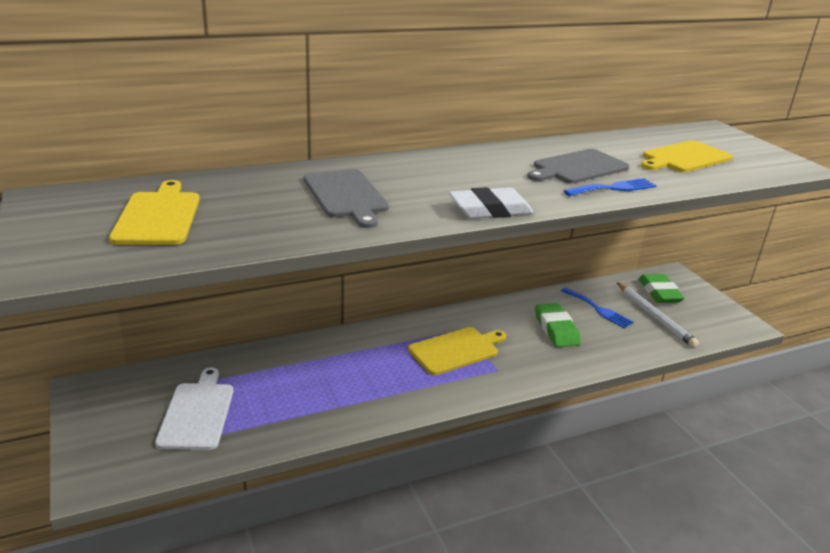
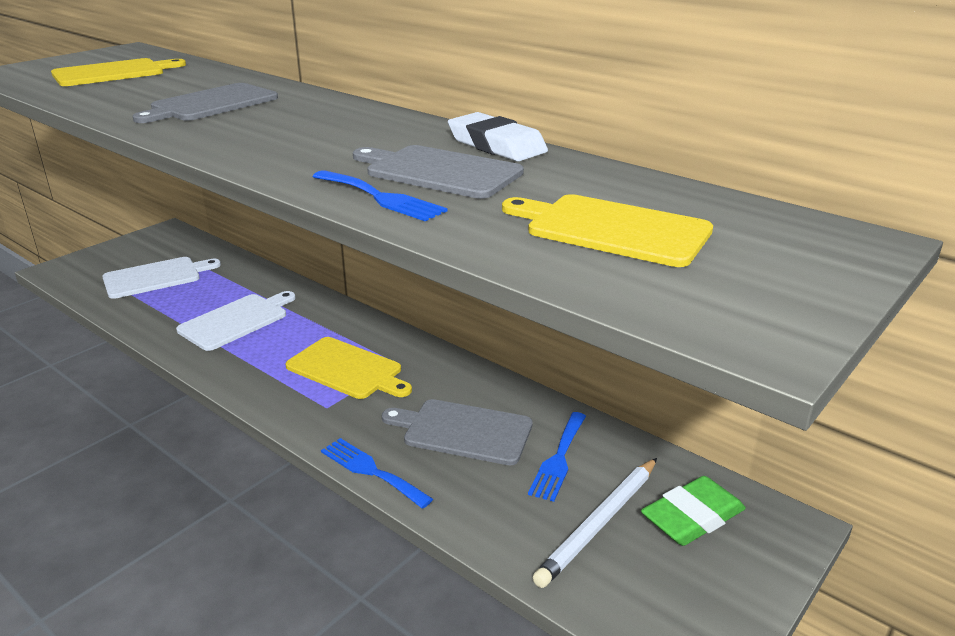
camera: 65 degrees right, 0 degrees up
white eraser [449,187,534,219] -> white eraser moved to [448,112,548,162]
green eraser [535,303,581,347] -> grey cutting board [382,399,533,465]
none -> white cutting board [176,291,296,351]
none -> blue fork [321,438,433,509]

